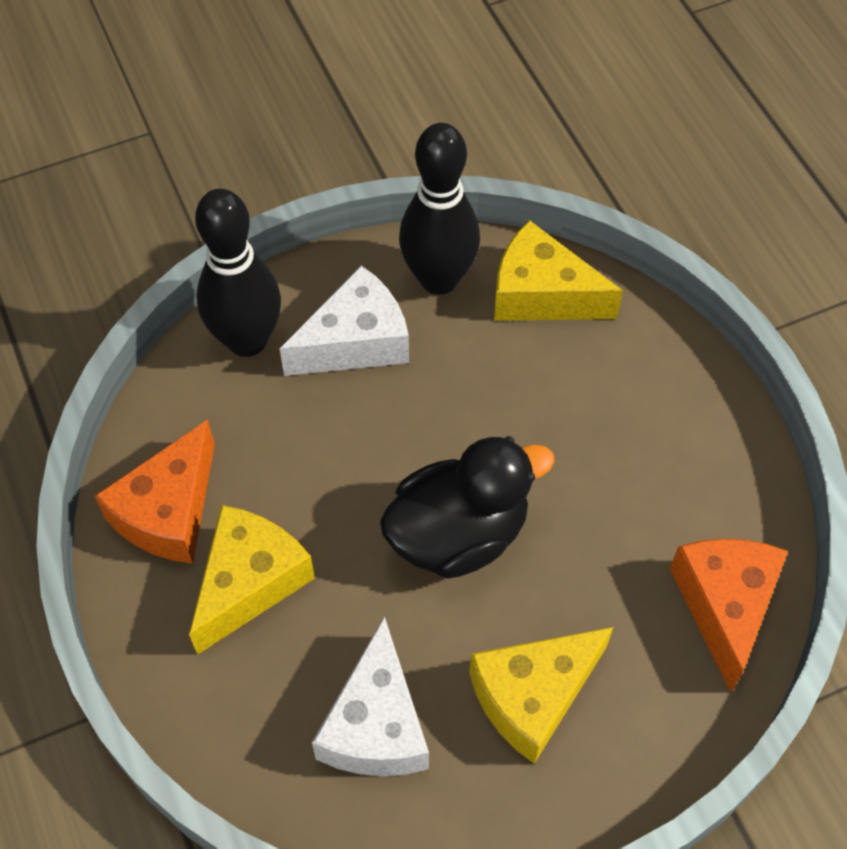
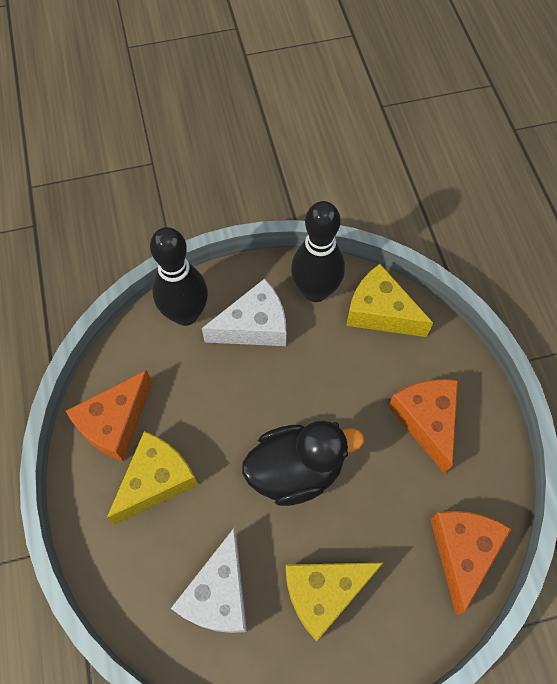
camera: 10 degrees right, 5 degrees up
none -> orange cheese [388,379,458,474]

